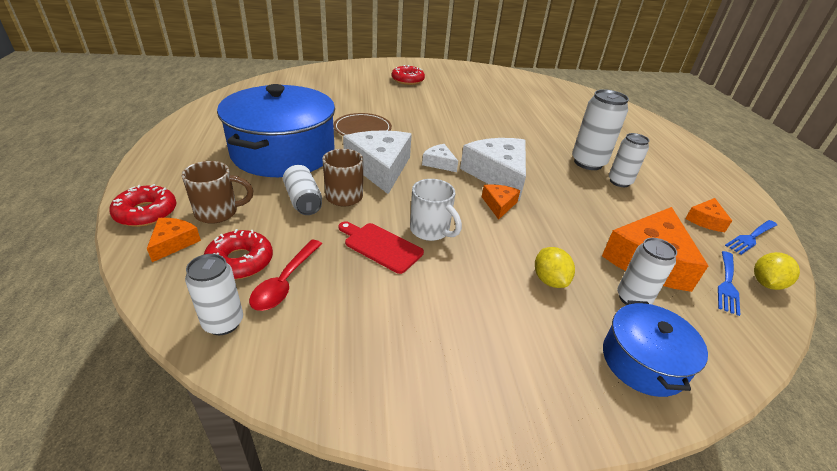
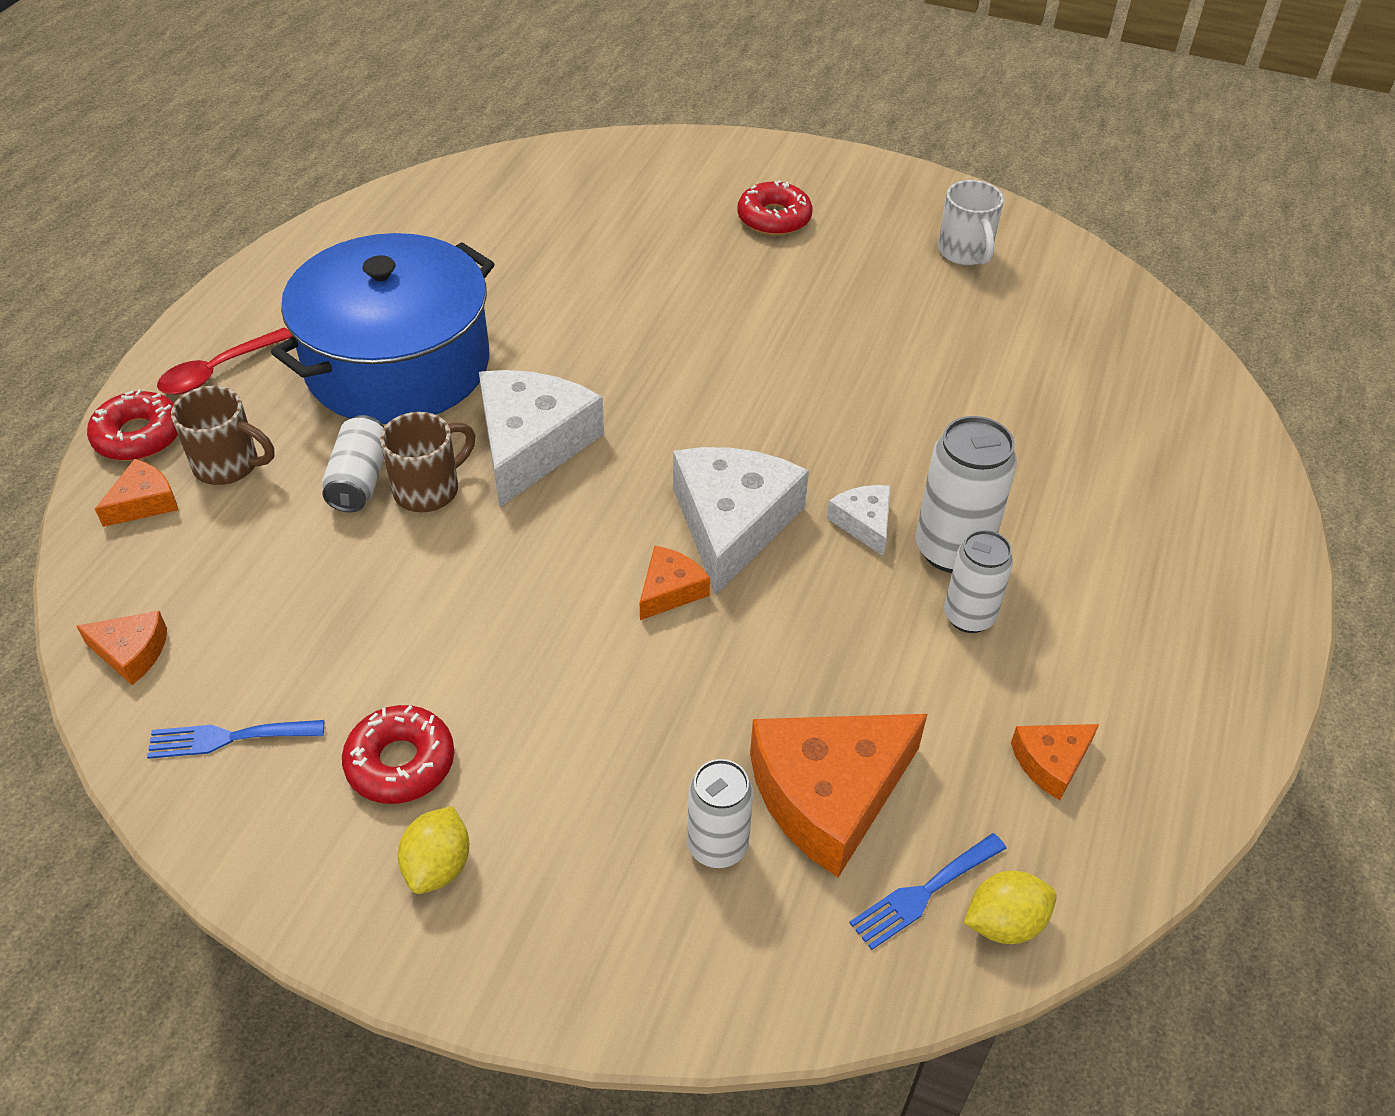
camera: 30 degrees right, 10 degrees up
white can [185,254,243,335] -> orange cheese [76,611,167,685]
red donut [204,229,273,280] -> red donut moved to [342,705,454,804]
red spoon [249,240,322,311] -> red spoon moved to [157,327,293,395]
brown plate [334,113,392,136] -> none
red cutting board [338,221,424,274] -> none
white mug [410,179,462,241] -> white mug moved to [938,180,1004,265]
white cheese [422,144,458,172] -> white cheese moved to [827,485,890,556]
yellow lemon [535,247,575,288] -> yellow lemon moved to [398,806,469,894]
blue pot [603,300,708,397] -> none
blue fork [725,220,777,255] -> blue fork moved to [147,720,324,759]

